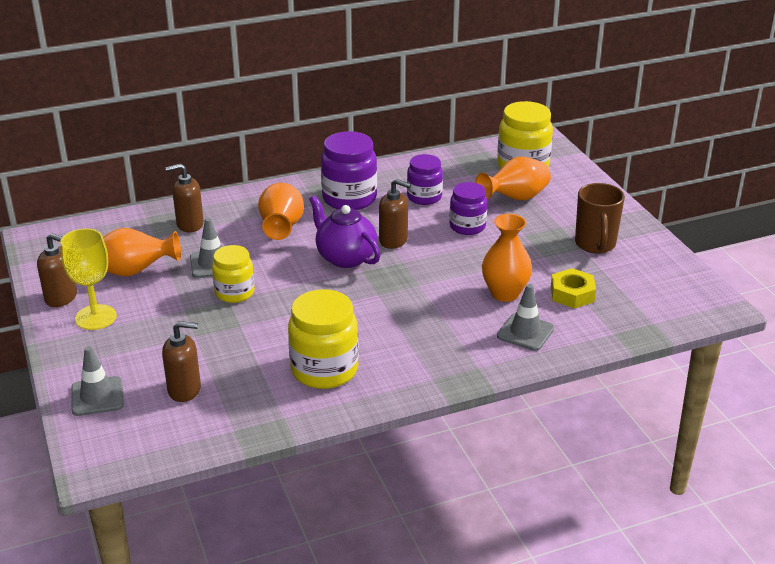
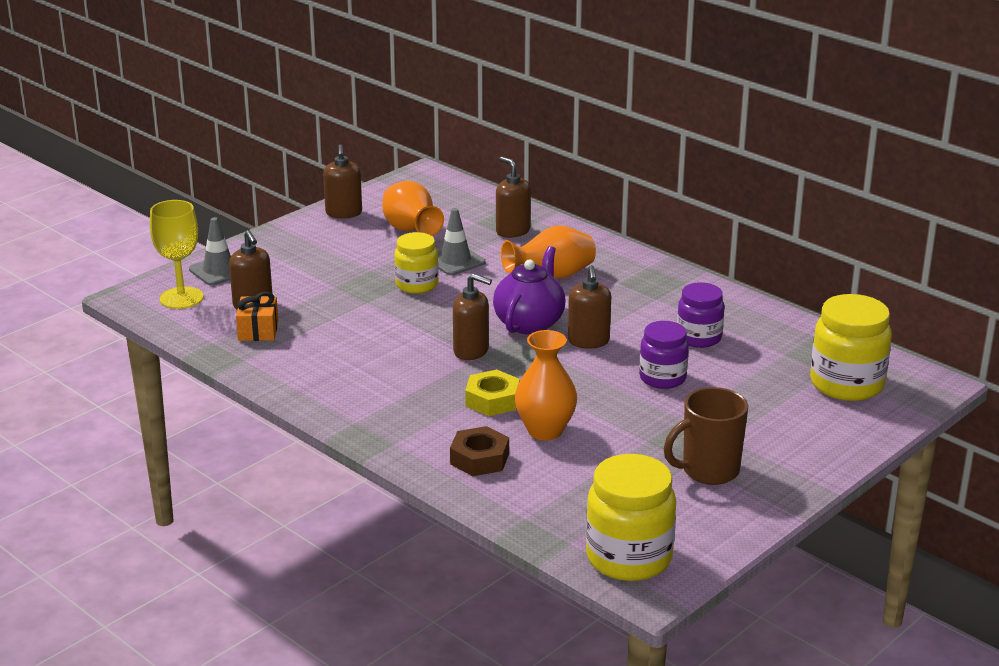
camera: 65 degrees right, 5 degrees down
yellow goblet [61,228,117,330] -> yellow goblet moved to [150,200,204,309]
yellow jar [288,289,359,389] -> yellow jar moved to [586,454,676,581]
purple jar [321,131,377,210] -> none
orange vase [476,157,551,200] -> none
grey traffic cone [497,284,554,351] -> brown nut [450,426,509,476]
yellow nut [551,268,596,309] -> yellow nut moved to [465,370,520,416]
none -> orange gift [236,292,278,341]
none -> brown soap dispenser [453,273,492,360]

